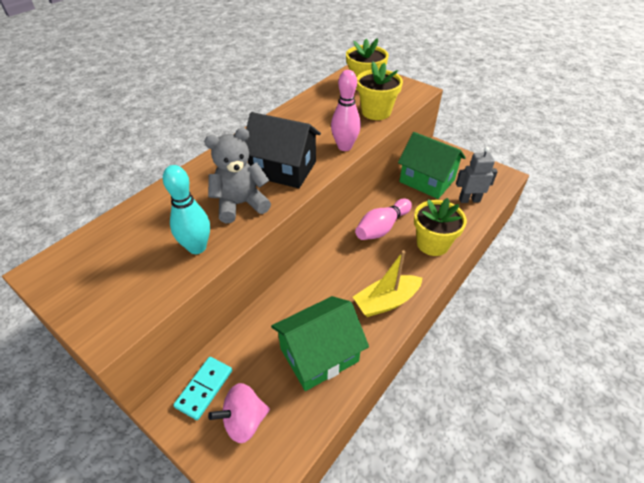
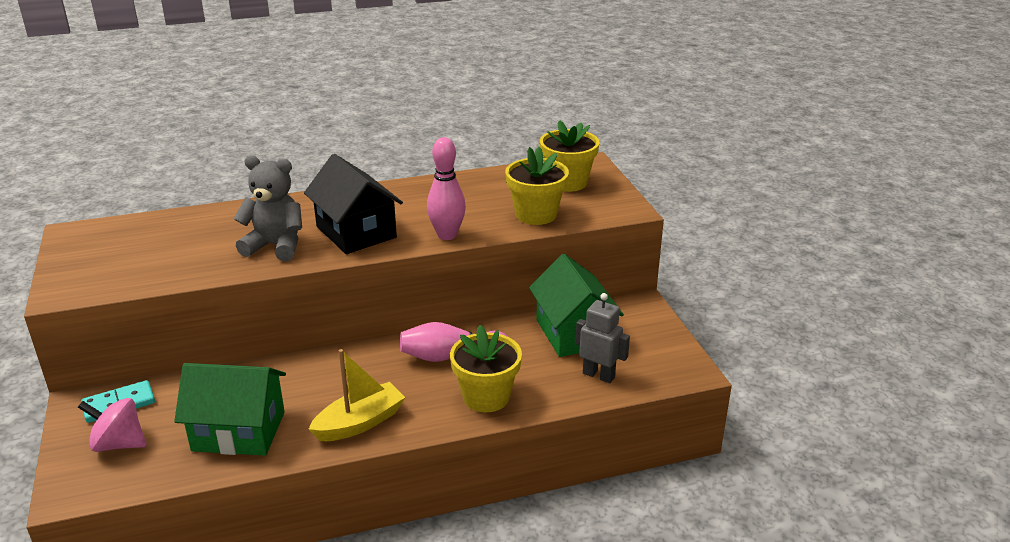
camera: 35 degrees right, 15 degrees down
turquoise bowling pin [163,165,210,254] -> none
yellow boat [353,250,423,317] -> yellow boat turned 135 degrees clockwise [309,349,405,441]

